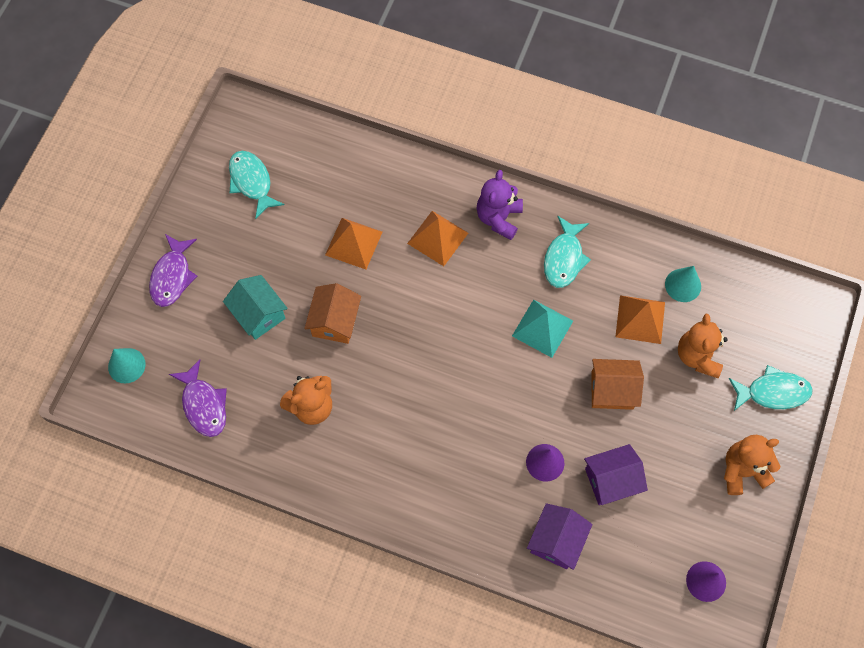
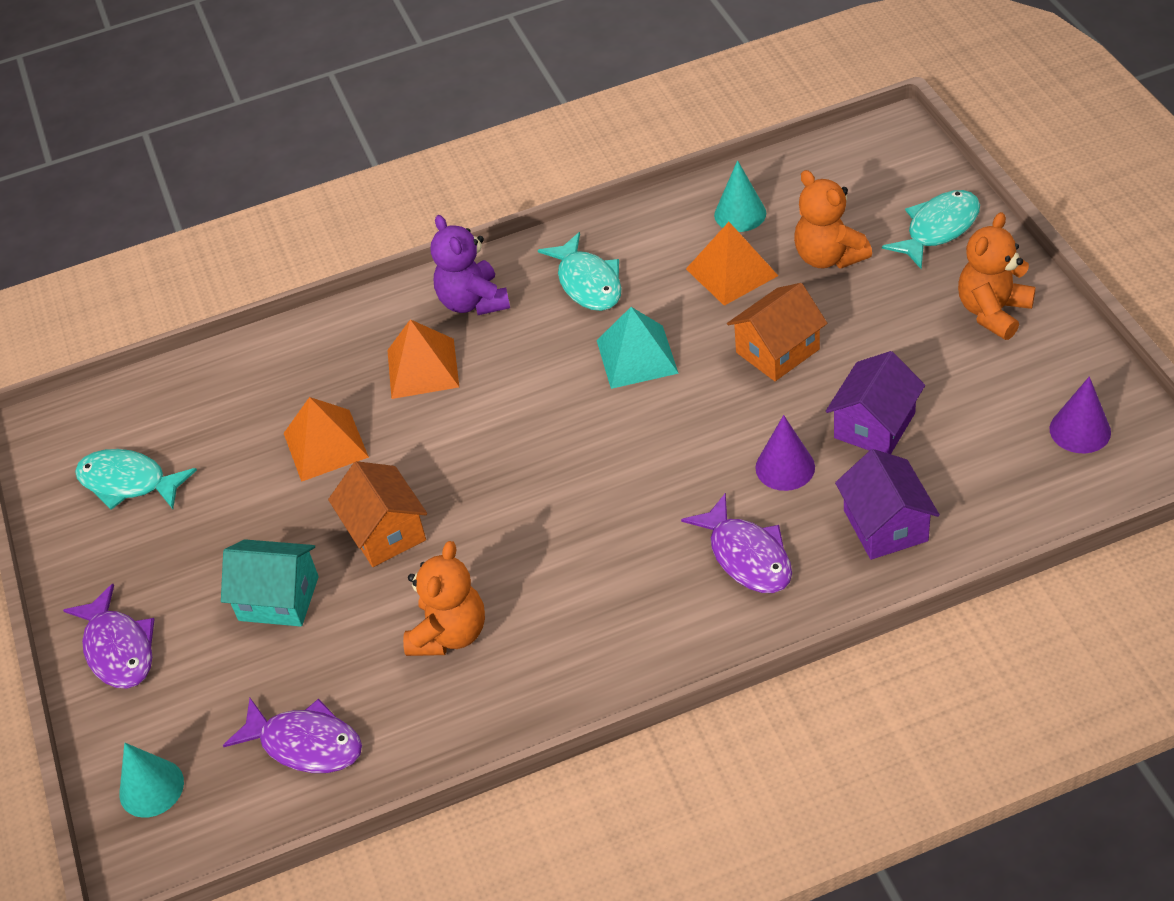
camera: 35 degrees left, 20 degrees down
none -> purple fish [681,493,792,593]

